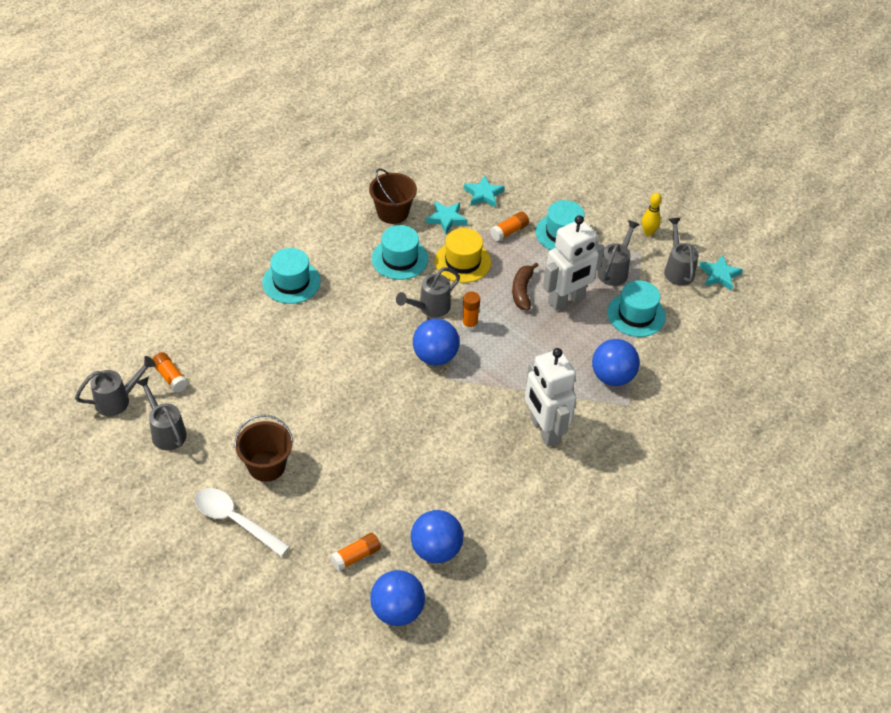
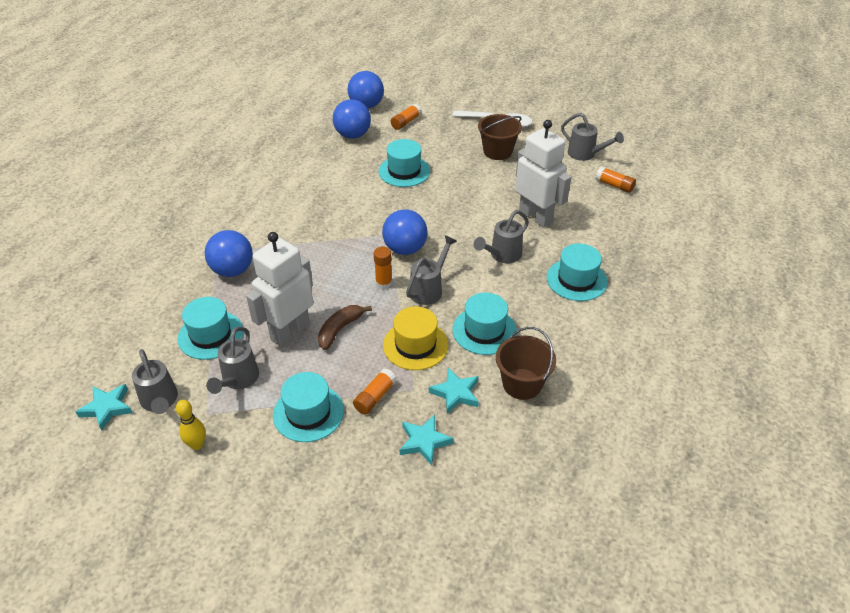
camera: 165 degrees right, 5 degrees down
grey watering can [75,356,156,416] -> grey watering can moved to [474,210,529,263]
brown banana [512,262,539,311] -> brown banana turned 135 degrees counterclockwise [318,305,372,350]
white robot [525,348,576,447] -> white robot moved to [515,120,571,228]
none -> turquoise hat [378,139,430,187]

